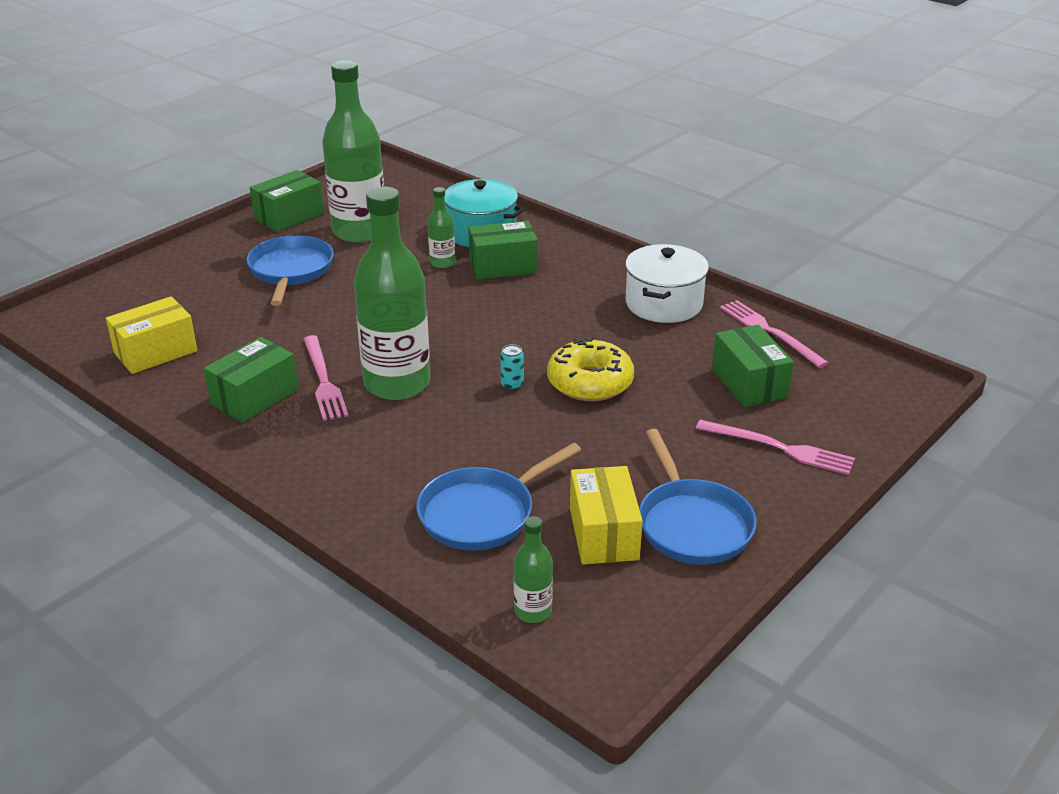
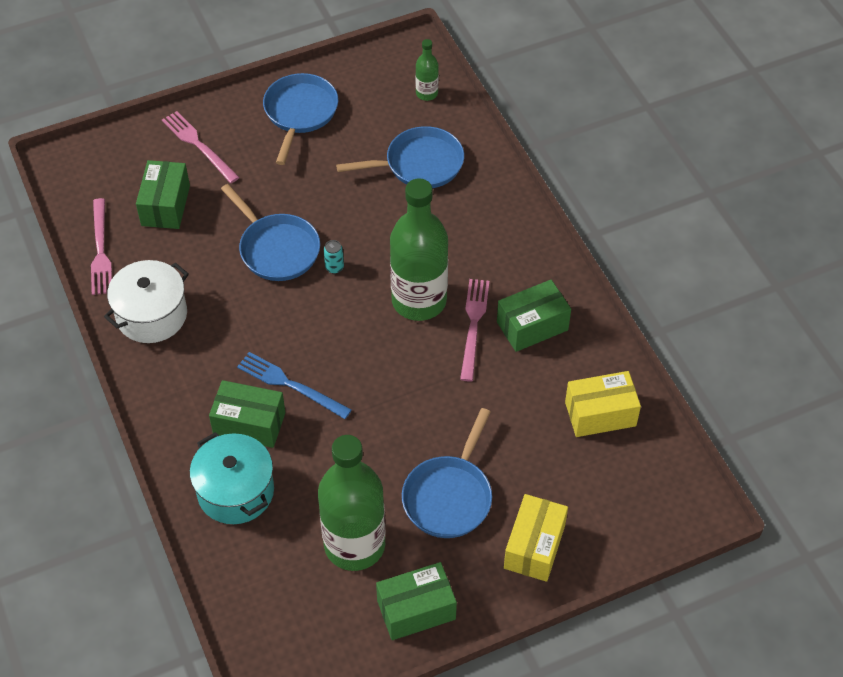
camera: 155 degrees left, 20 degrees up
green bottle [428,187,455,268] -> none
yellow donut [547,337,634,401] -> blue pan [221,184,320,281]
yellow box [570,466,643,564] -> yellow box moved to [504,494,568,582]
none -> blue fork [237,352,352,419]

